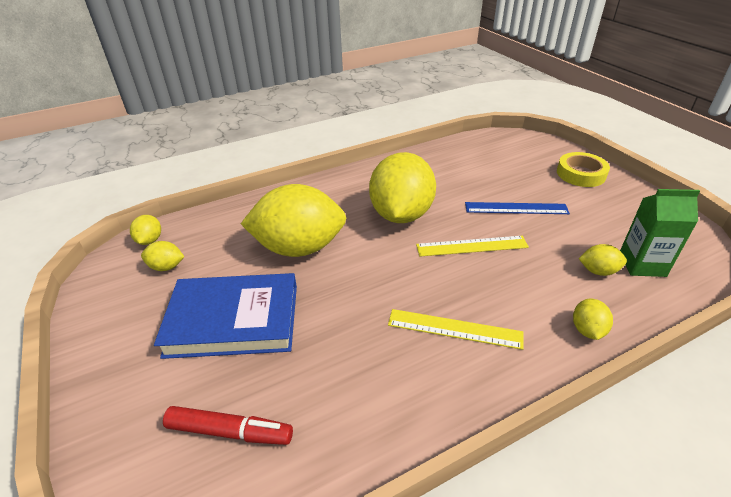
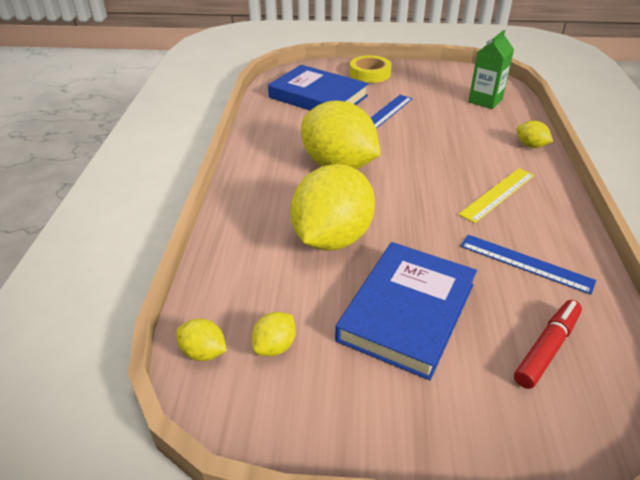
camera: 60 degrees left, 0 degrees up
yellow ruler [416,236,529,256] -> none
yellow lemon [579,244,627,276] -> none
none -> blue book [268,65,369,110]
none -> blue ruler [461,235,596,295]

